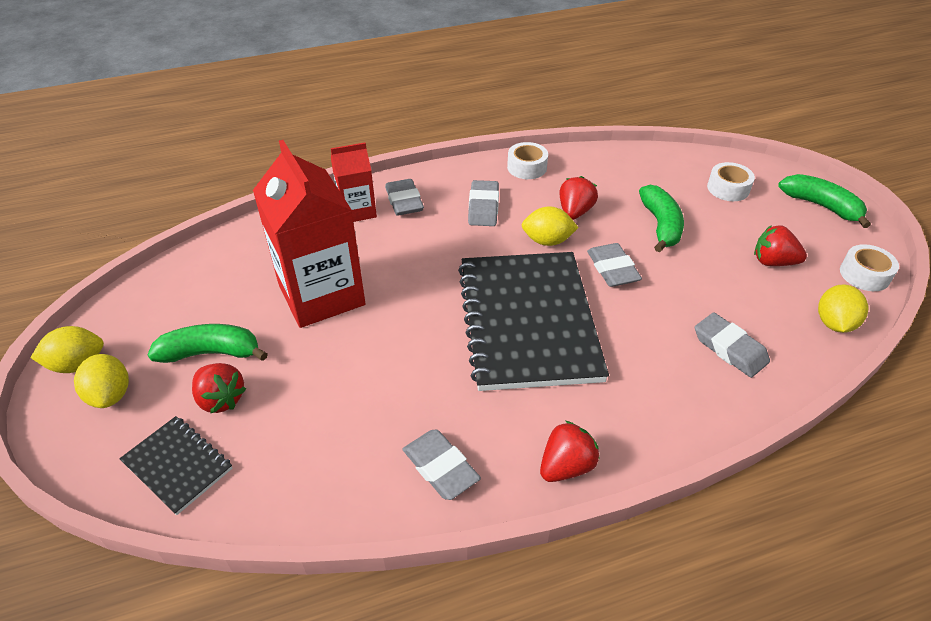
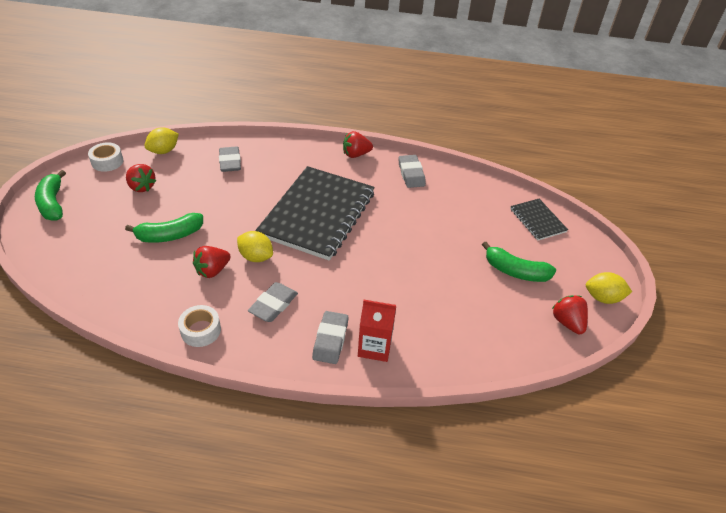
camera: 155 degrees left, 0 degrees up
yellow lemon [74,354,129,408] -> none
red strawberry [192,363,246,413] -> red strawberry moved to [552,295,588,334]
red carton [253,140,366,328] -> none
grey eraser [587,243,642,287] -> none
green banana [639,185,684,252] -> green banana turned 135 degrees counterclockwise [125,213,203,243]
white tape [707,162,755,201] -> none

